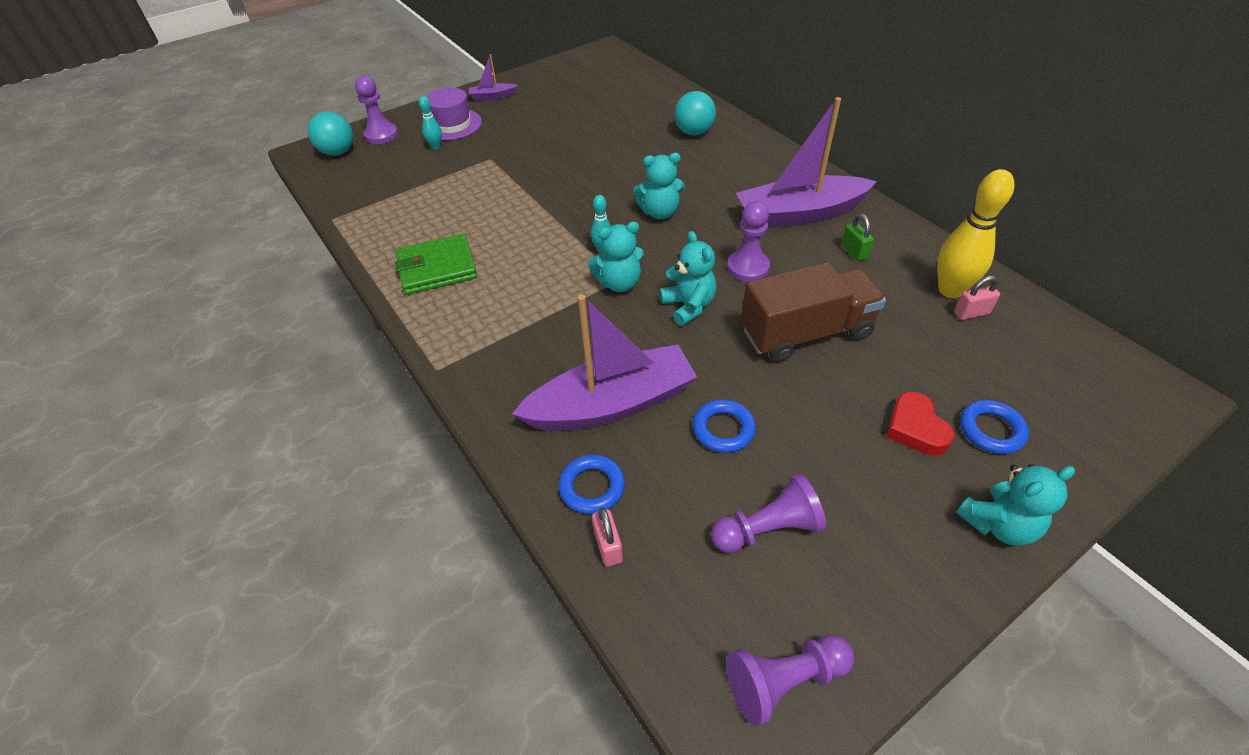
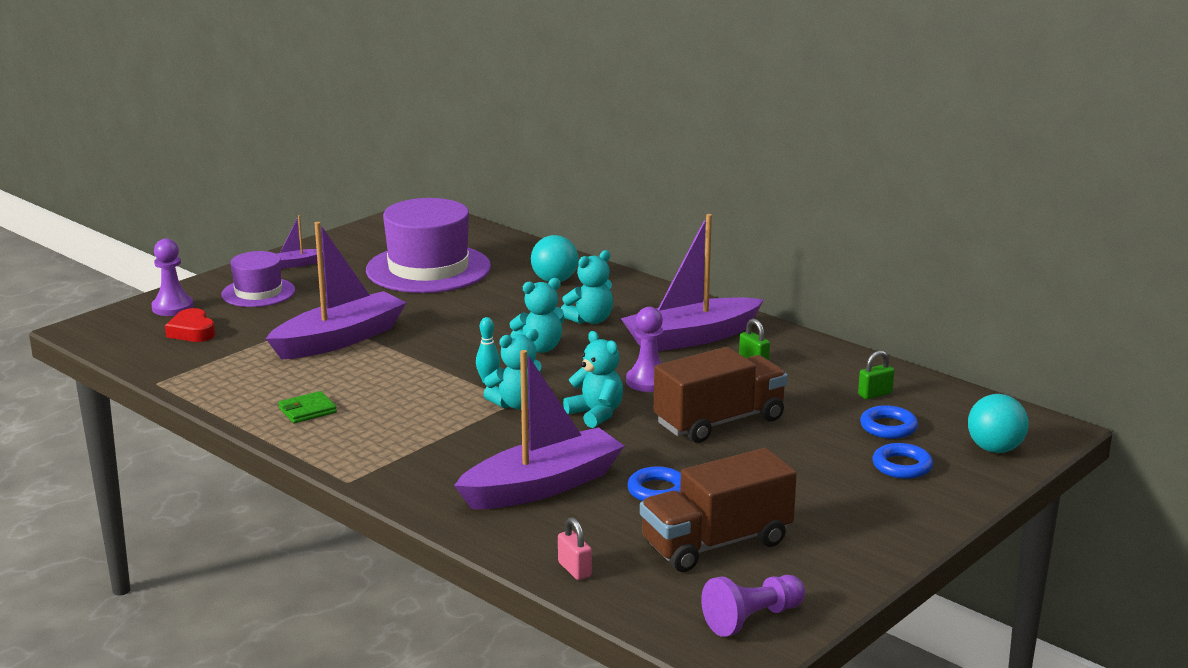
camera: 15 degrees left, 25 degrees down
turquoise ball [308,111,353,156] -> turquoise ball moved to [968,394,1029,453]
green wallet [395,234,477,295] -> green wallet [278,391,337,423], size x0.58
turquoise bowling pin [419,96,442,150] -> none
blue ring [559,454,625,514] -> blue ring moved to [860,405,918,439]
purple pawn [711,474,826,553] -> brown truck [640,448,797,572]
red heart [886,391,954,456] -> red heart moved to [165,308,215,342]
yellow bowling pin [937,169,1015,298] -> none
pink padlock [954,276,1000,320] -> green padlock [858,351,894,399]
turquoise teddy bear [956,464,1075,546] -> turquoise teddy bear moved to [561,250,613,324]
none -> purple boat [266,222,407,360]
none -> purple hat [366,198,491,293]

